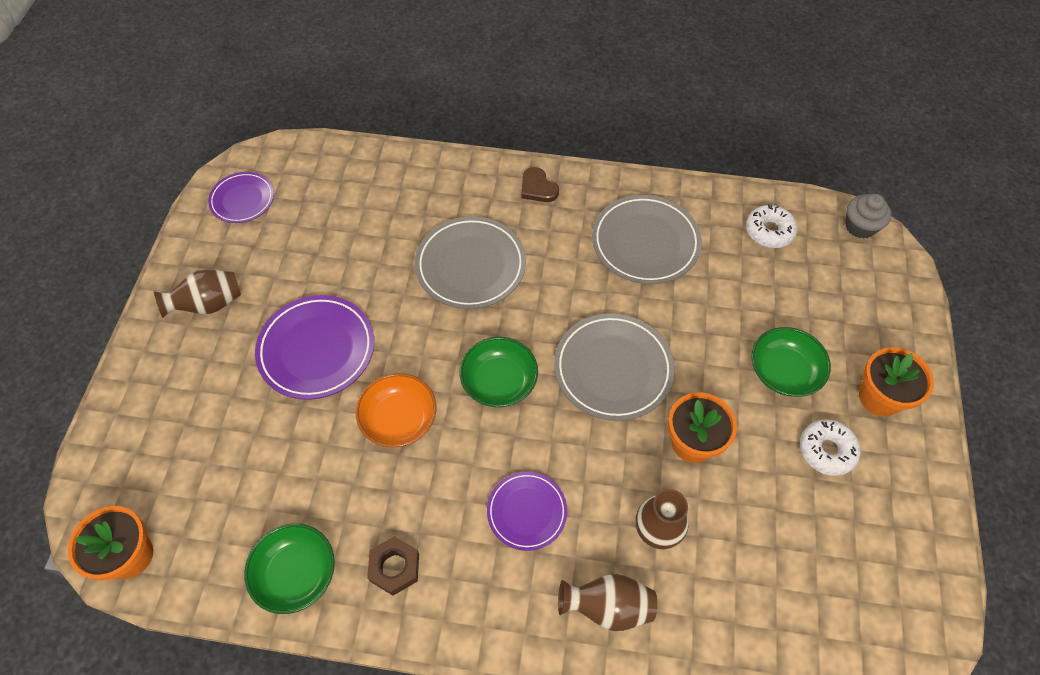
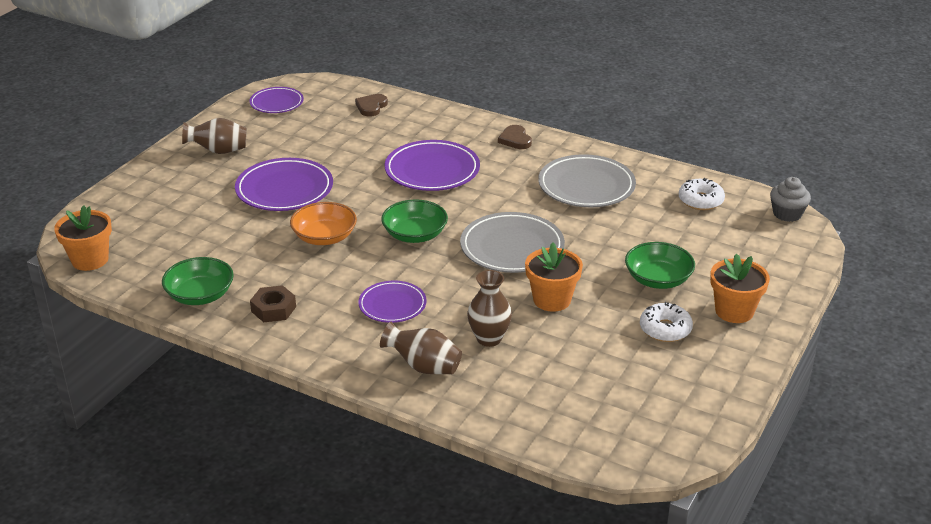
camera: 20 degrees right, 25 degrees down
grey plate [415,216,526,309] -> purple plate [385,140,480,191]
none -> brown heart [355,94,388,117]

